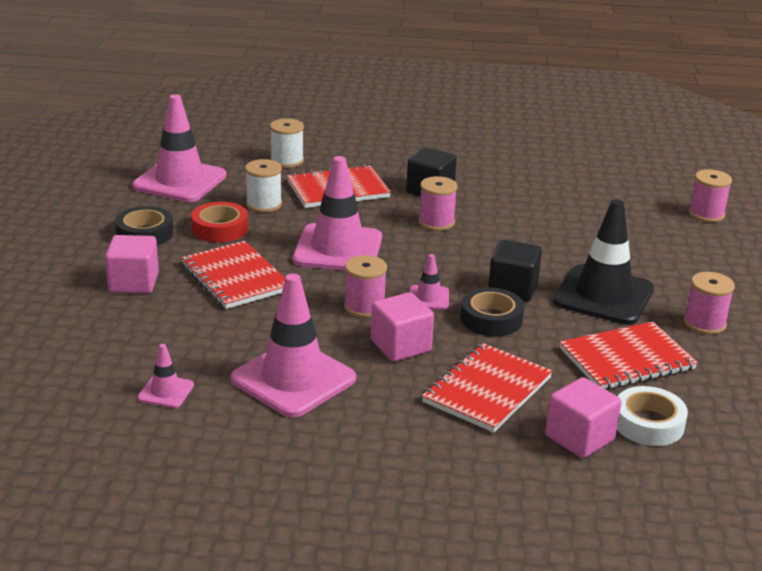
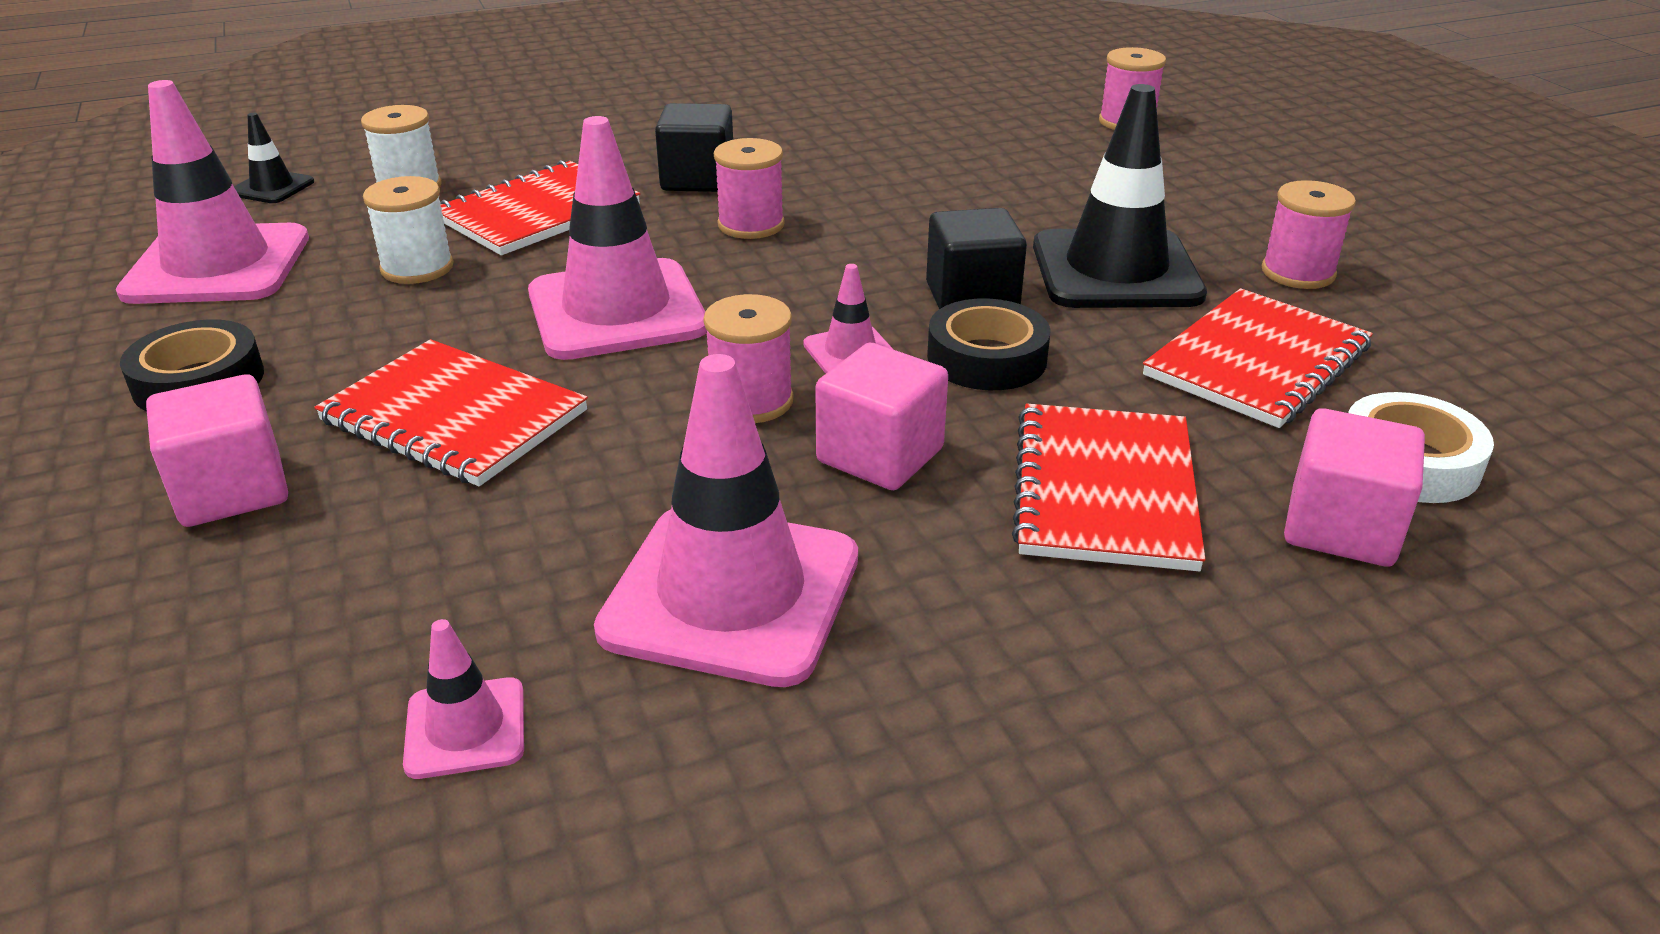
camera: 25 degrees left, 5 degrees up
red tape [191,202,248,243] -> none
none -> black traffic cone [234,113,314,203]

